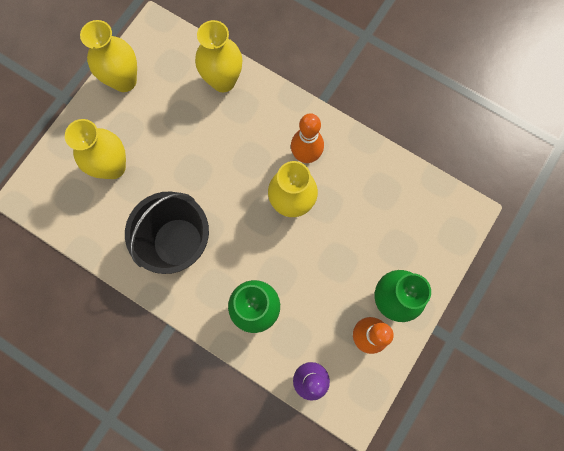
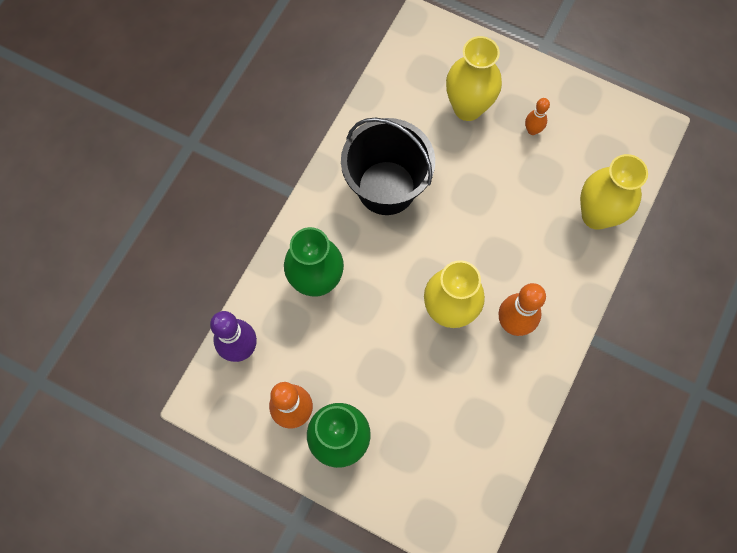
camera: 85 degrees right, 5 degrees down
yellow vase [80,20,137,92] -> none
none -> orange bowling pin [525,98,550,135]

